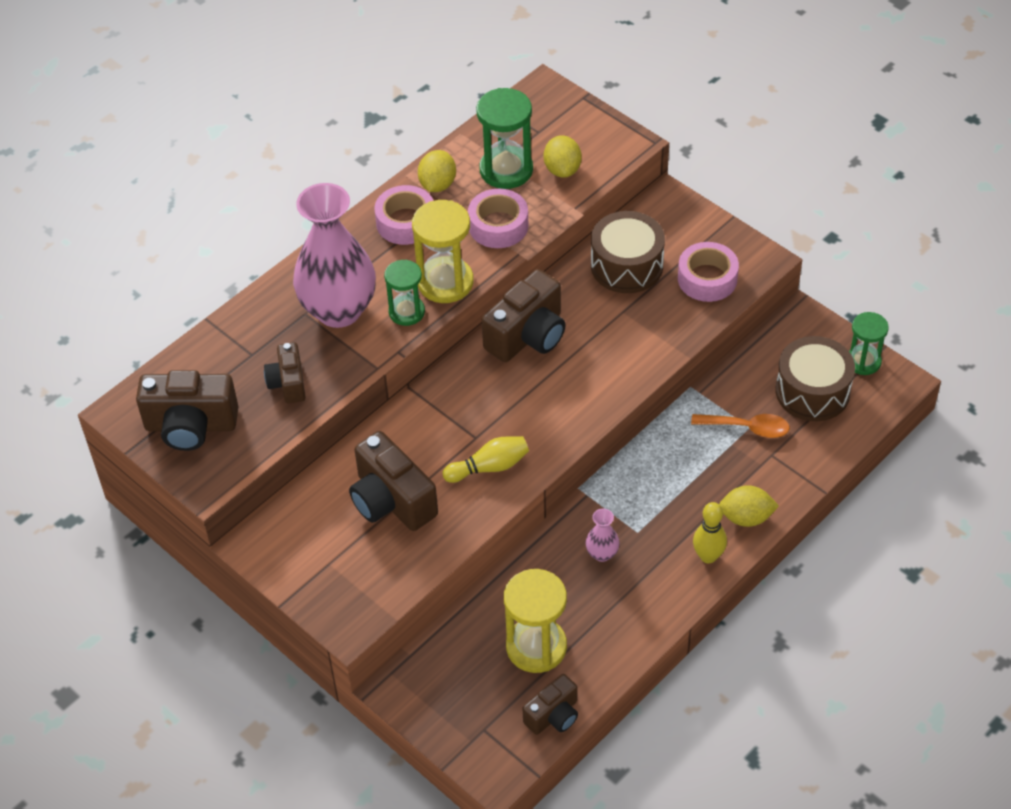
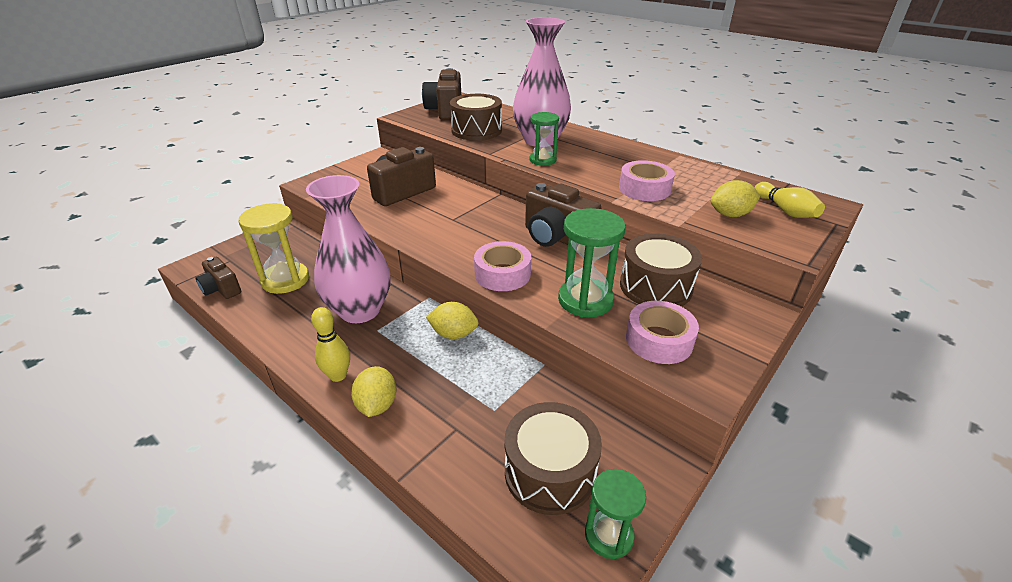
camera: 85 degrees right, 15 degrees down
brown camera [264,342,306,403] -> brown drum [450,94,502,140]
pink tape [374,185,433,245] -> pink tape moved to [474,241,531,291]
yellow hourglass [412,200,474,303] -> none
yellow lemon [418,150,456,192] -> yellow lemon moved to [426,302,479,339]
yellow bowling pin [443,436,529,483] -> yellow bowling pin moved to [755,182,825,218]
green hourglass [476,88,533,189] -> green hourglass moved to [558,208,626,317]
pink vase [586,509,620,562] -> pink vase [306,175,390,323], size x2.50
orange spoon [691,414,790,438] -> none

